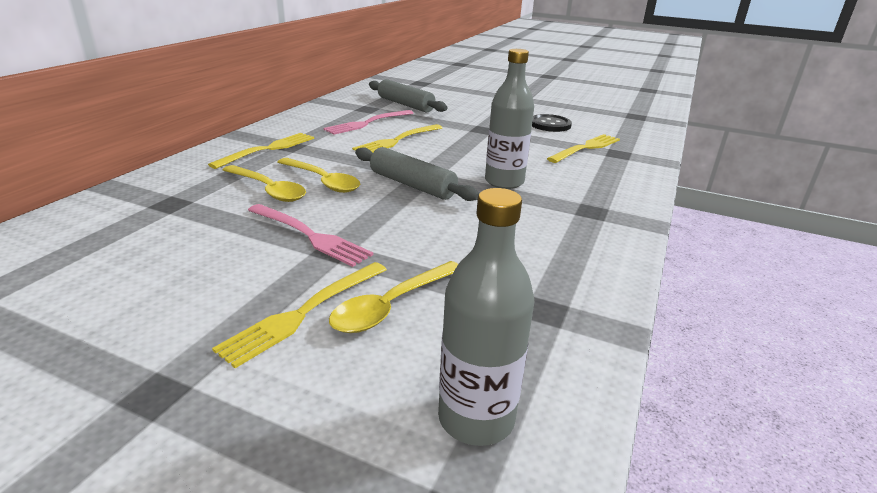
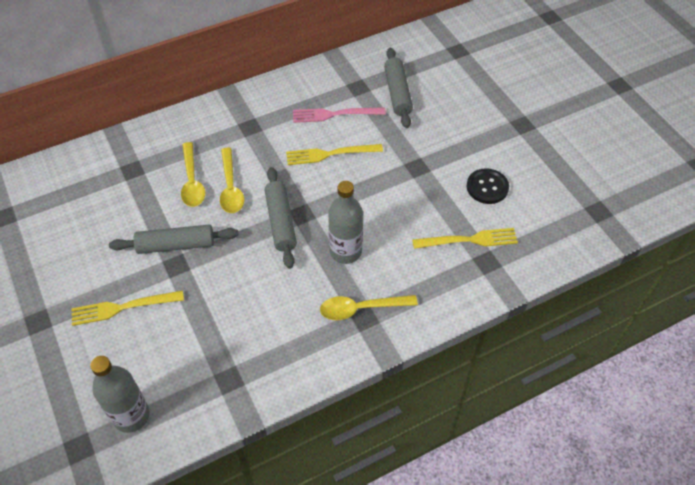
camera: 40 degrees right, 25 degrees up
yellow fork [208,133,314,169] -> none
pink fork [248,204,373,267] -> grey rolling pin [109,224,238,254]
yellow spoon [329,261,458,333] -> yellow spoon moved to [320,295,418,320]

